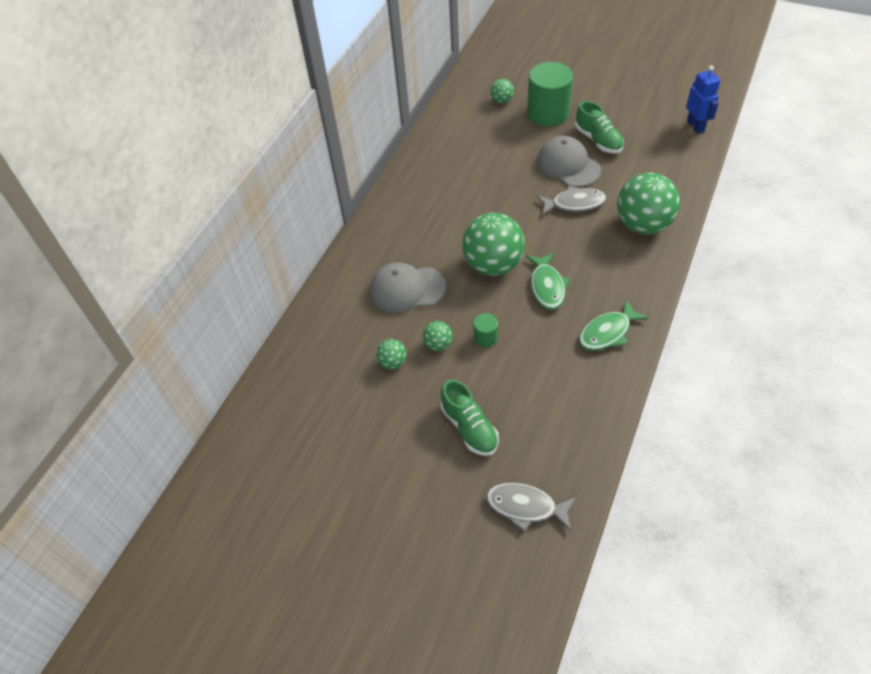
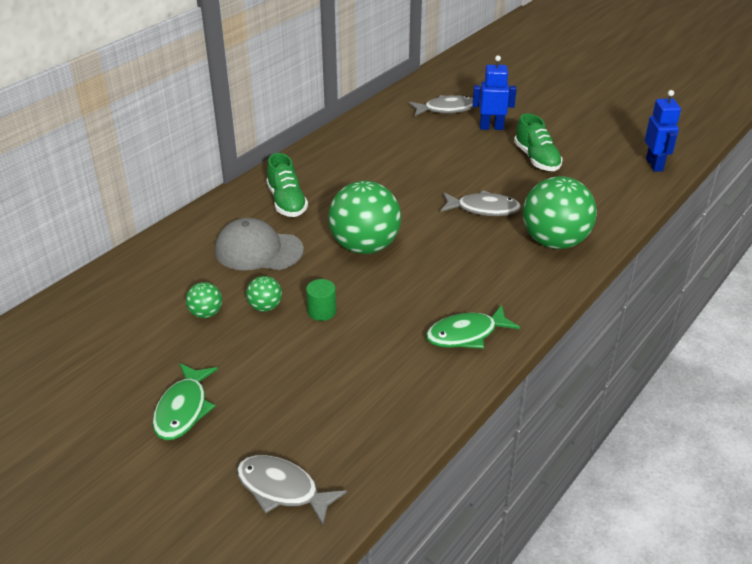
camera: 10 degrees right, 15 degrees down
green shoe [440,380,499,456] -> green shoe moved to [266,153,308,217]
green ball [490,79,514,103] -> grey fish [409,95,474,116]
green fish [526,253,570,310] -> green fish moved to [152,363,218,440]
green cylinder [527,62,573,126] -> blue robot [472,55,517,130]
grey cap [537,136,601,187] -> none

